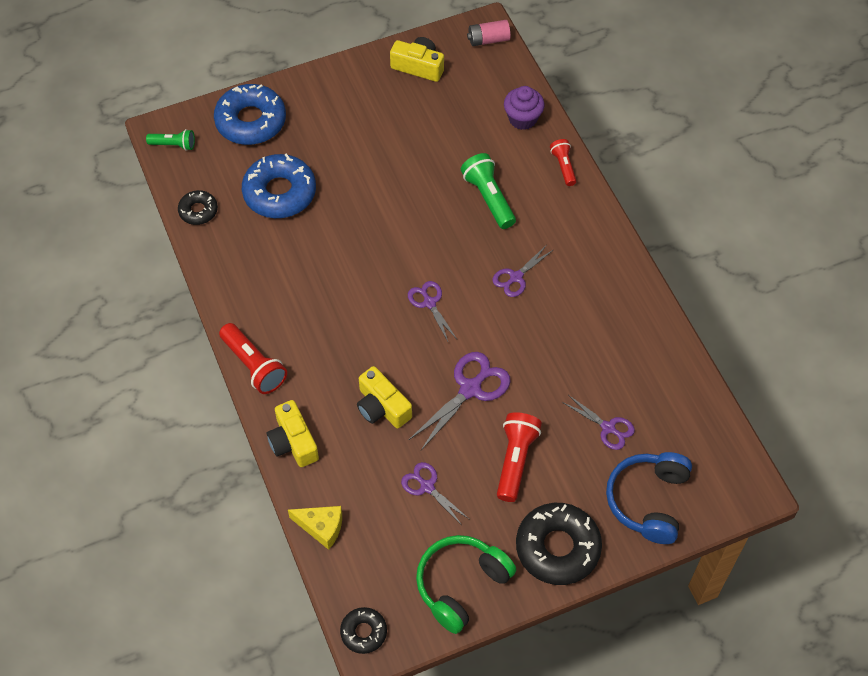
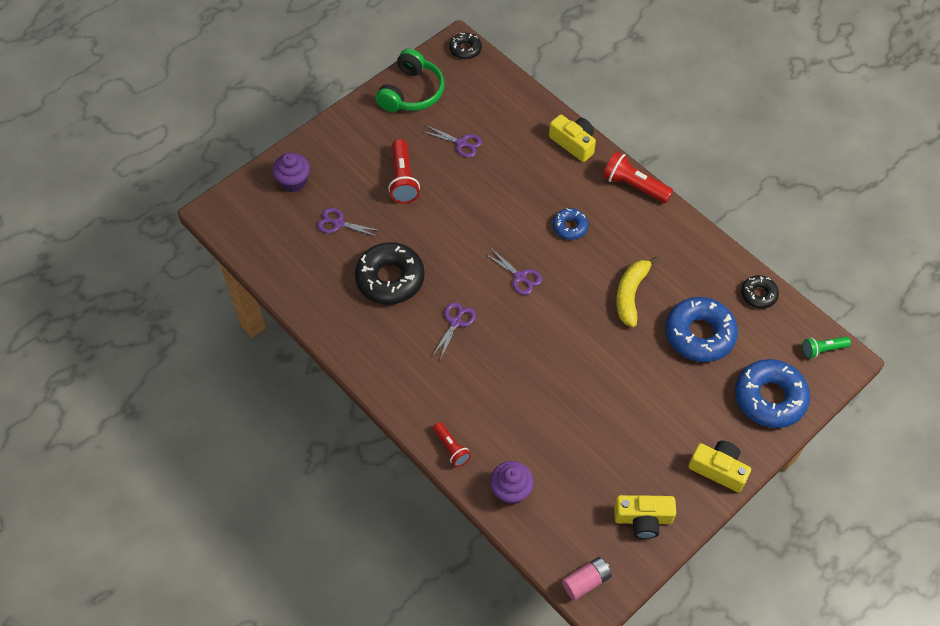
camera: 160 degrees right, 0 degrees up
yellow cheese [288,506,342,550] -> none
yellow camera [357,366,412,428] -> yellow camera moved to [688,441,751,492]
purple scissors [409,352,511,450] -> none
green flashlight [461,153,516,229] -> none
black donut [516,503,602,585] -> black donut moved to [355,242,425,305]
blue headphones [606,452,692,544] -> purple cupcake [272,153,310,192]
none -> blue donut [553,208,589,240]
none -> yellow banana [616,257,659,327]

